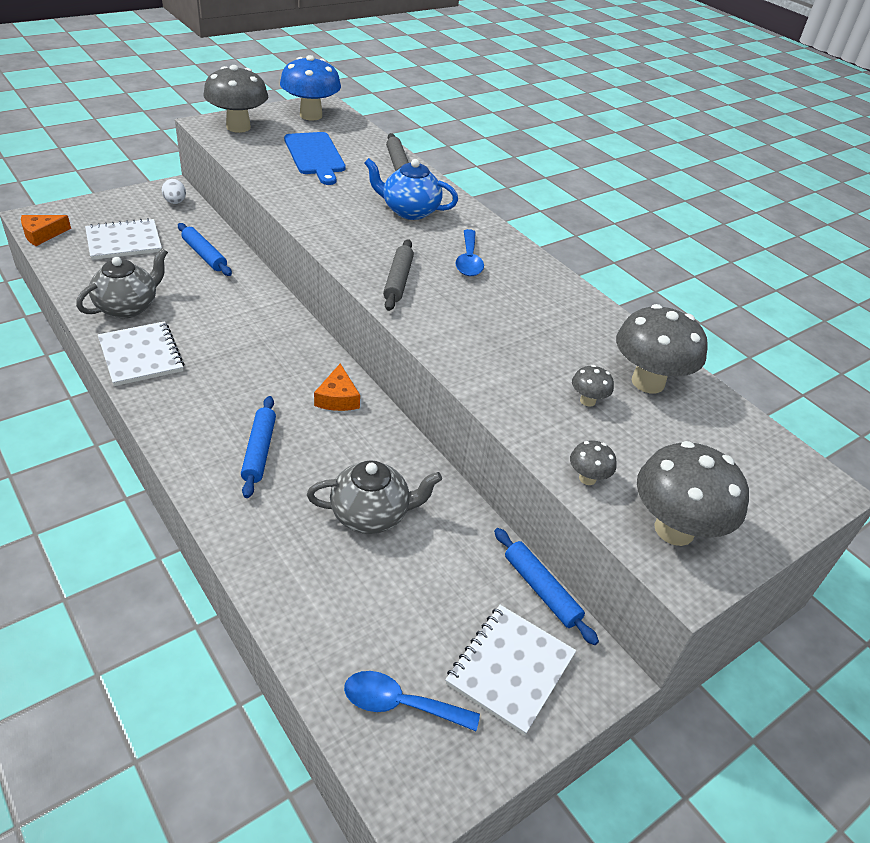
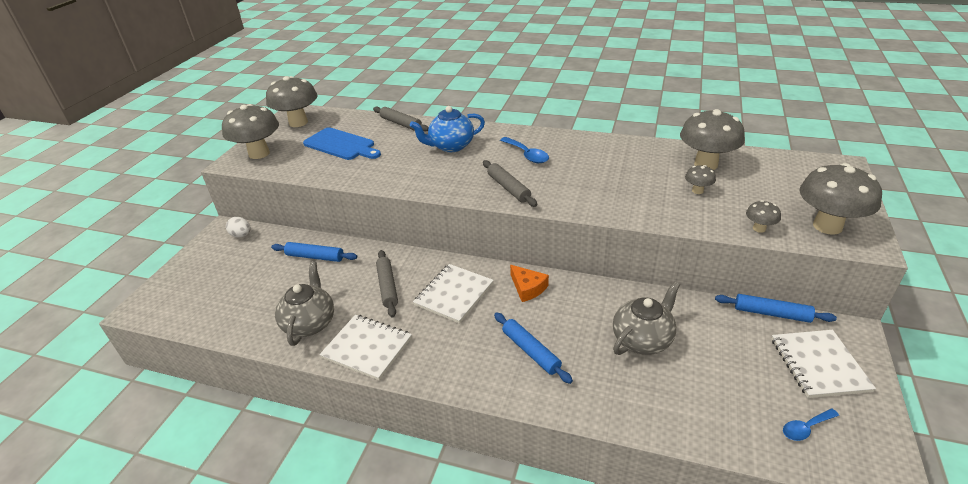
camera: 30 degrees left, 5 degrees down
orange cheese [21,215,71,246] -> none
white notebook [85,218,162,260] -> white notebook moved to [413,264,494,324]
blue mushroom [280,55,341,121] -> grey mushroom [266,76,318,127]
blue spoon [344,671,480,731] -> blue spoon [783,409,839,441], size x0.66
none -> grey rolling pin [376,250,398,317]

